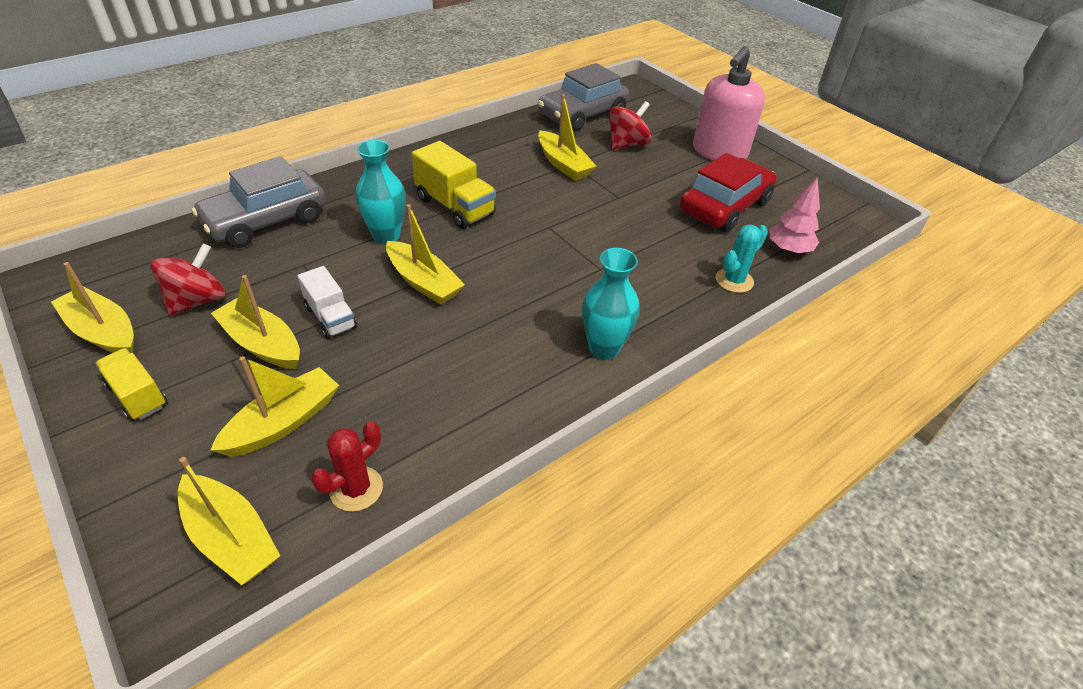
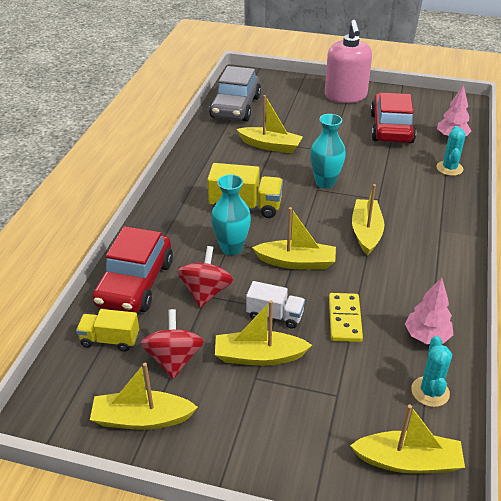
camera: 35 degrees left, 5 degrees down
yellow truck [95,348,167,421] -> yellow truck moved to [76,309,139,352]
grey car [192,156,326,248] -> red car [92,226,173,313]
yellow boat [210,356,339,457] -> yellow boat moved to [352,184,384,256]
red cactus [311,421,383,512] -> turquoise cactus [411,336,452,407]
turquoise vase [582,248,640,360] -> turquoise vase moved to [310,114,346,188]
red spinning top [609,101,652,150] -> red spinning top moved to [177,246,233,308]
none -> yellow domino [329,293,363,342]
none -> pink tree [405,277,453,344]

